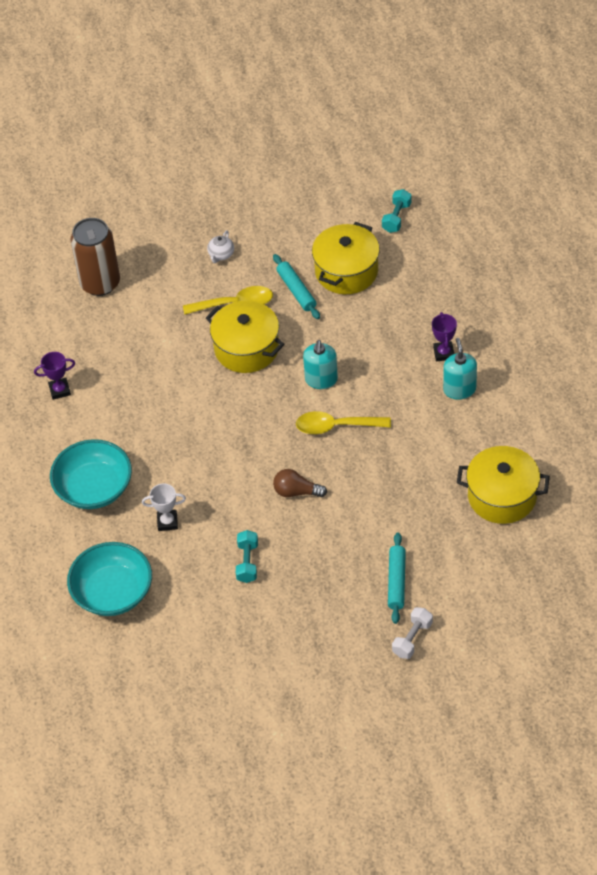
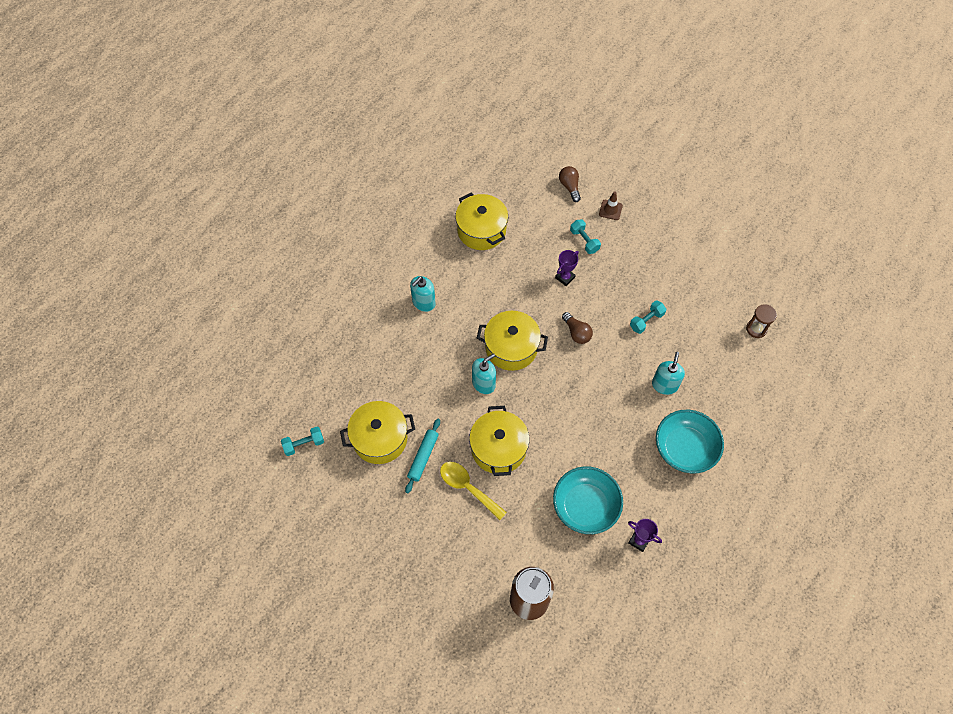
camera: 135 degrees left, 10 degrees up
turquoise bowl [67,542,152,616] -> turquoise bowl moved to [553,466,623,534]
white trophy [142,483,186,531] -> turquoise soap dispenser [652,352,685,395]
white teapot [207,231,234,263] -> none
yellow spoon [296,411,391,434] -> yellow pot [477,311,548,371]
turquoise rolling pin [388,532,406,624] -> turquoise dumbbell [570,219,601,254]
white dumbbell [392,607,433,659] -> brown traffic cone [599,191,623,220]
purple trophy [432,312,457,361] -> purple trophy moved to [555,250,579,286]
none -> brown light bulb [559,166,581,202]
none -> brown hourglass [746,304,777,338]

